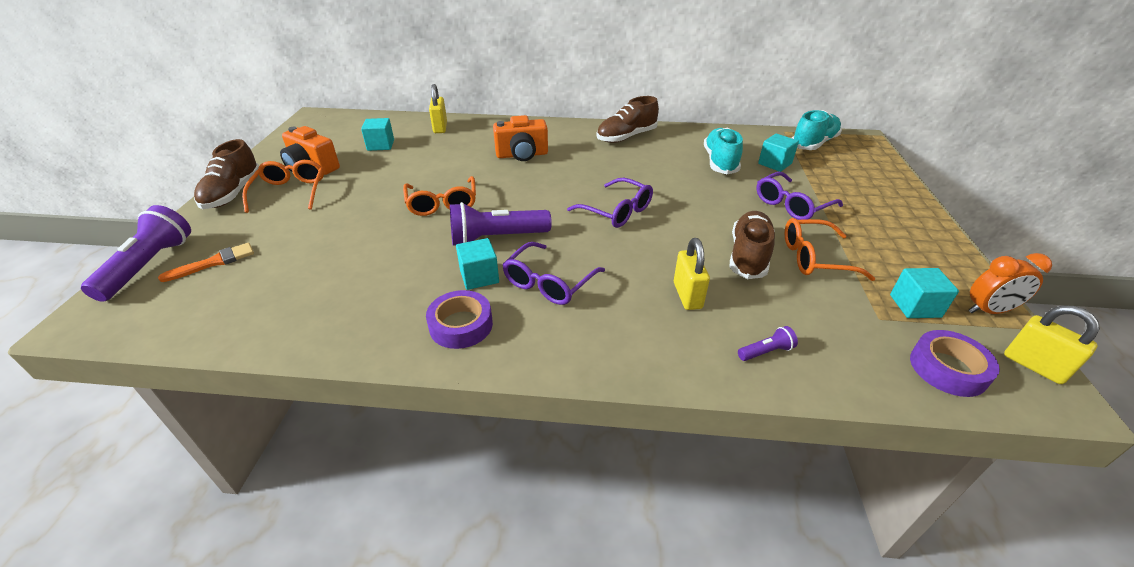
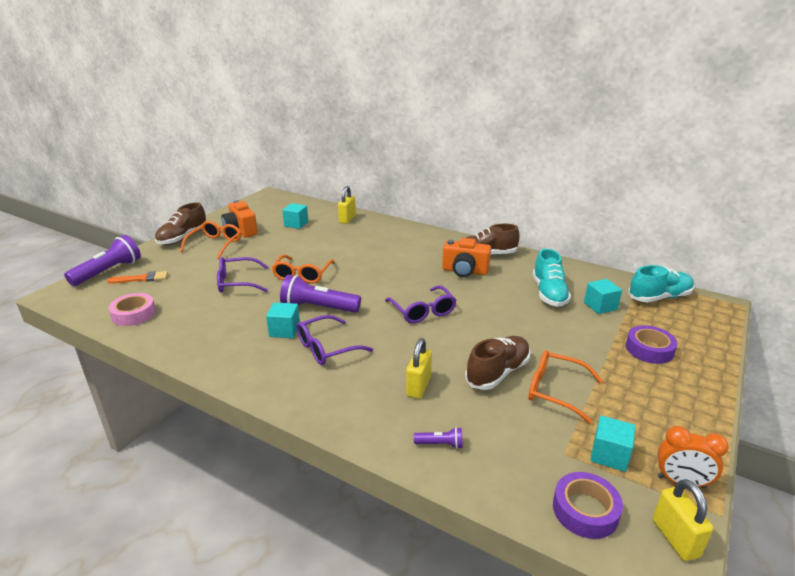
camera: 25 degrees right, 10 degrees down
purple tape [426,290,493,349] -> purple tape moved to [626,325,678,364]
orange camera [493,115,548,161] -> orange camera moved to [442,238,491,277]
turquoise shoe [704,128,743,174] -> turquoise shoe turned 150 degrees clockwise [533,249,571,307]
purple glasses [756,172,843,220] -> purple glasses moved to [217,257,268,293]
none -> pink tape [108,293,156,326]

